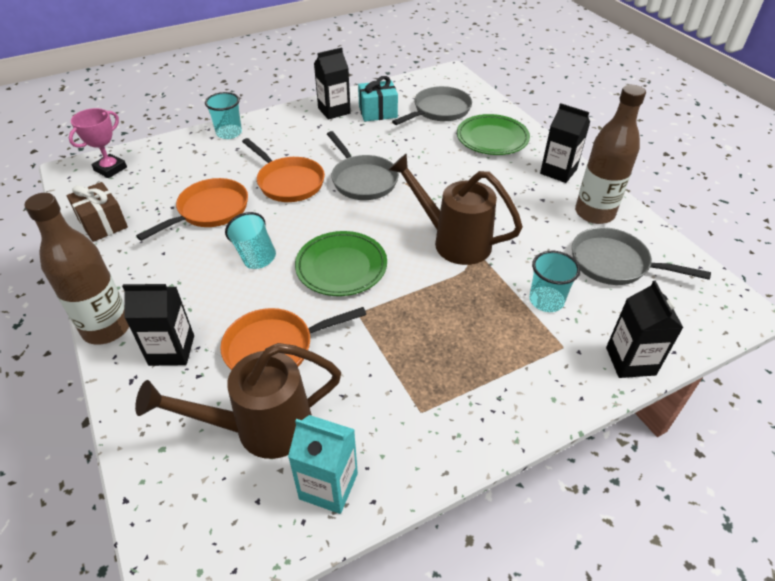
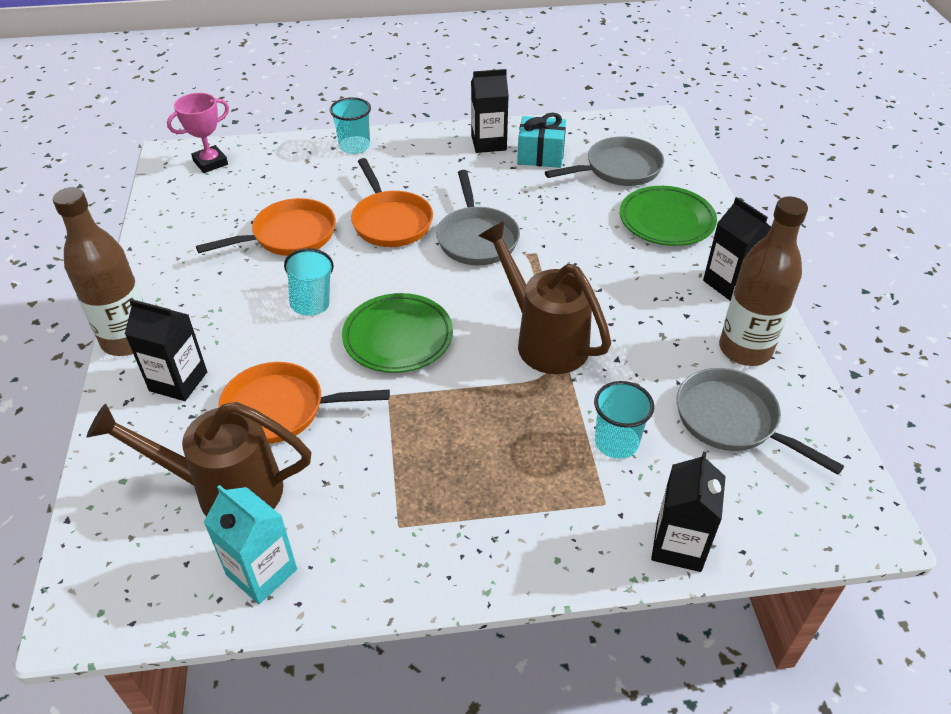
camera: 20 degrees right, 0 degrees up
brown gift [67,182,128,242] -> none

